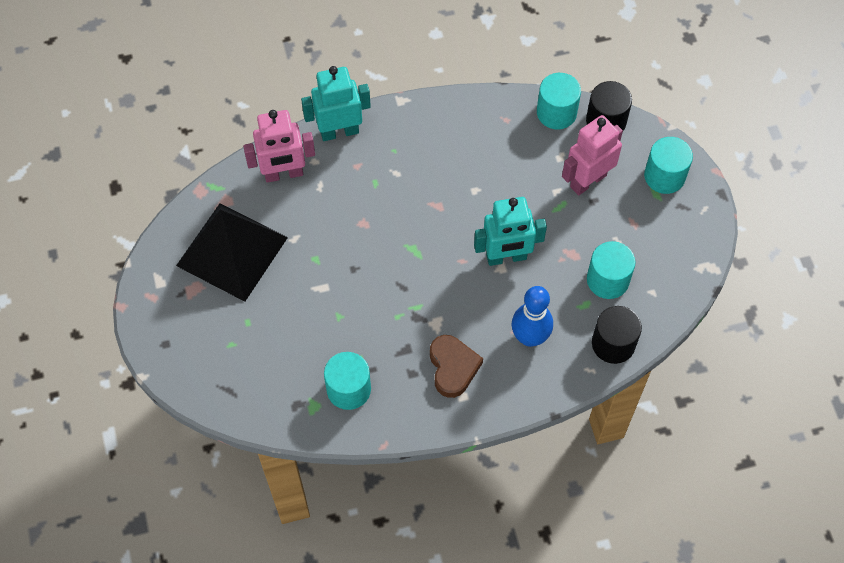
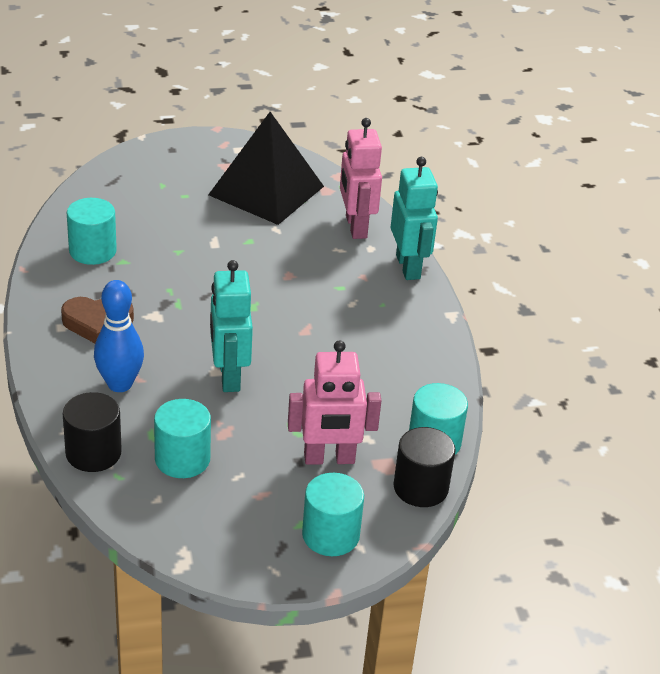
camera: 90 degrees right, 25 degrees down
pink robot [562,115,623,195] -> pink robot turned 120 degrees clockwise [288,340,382,465]

